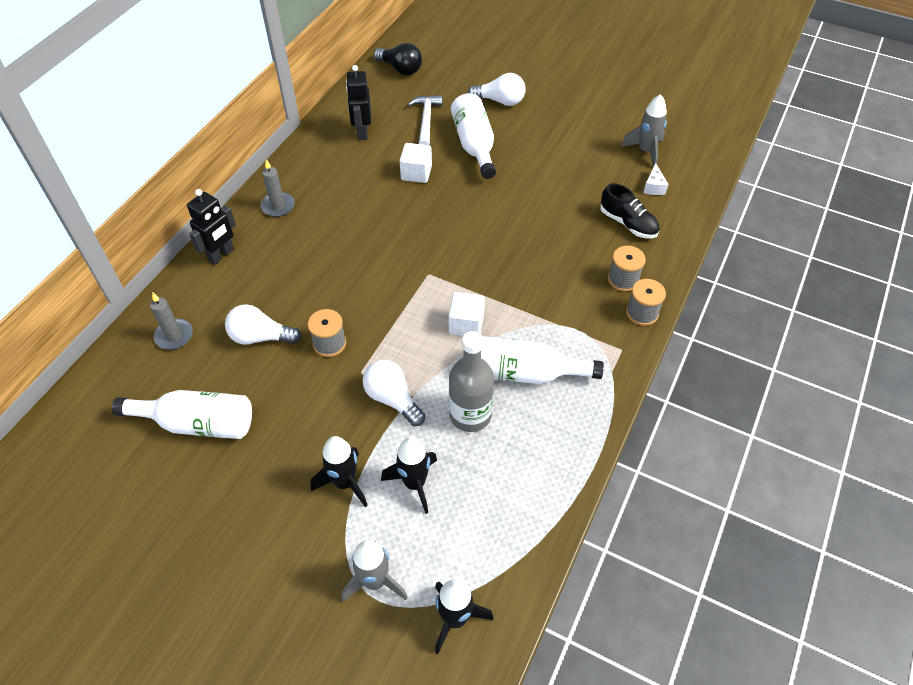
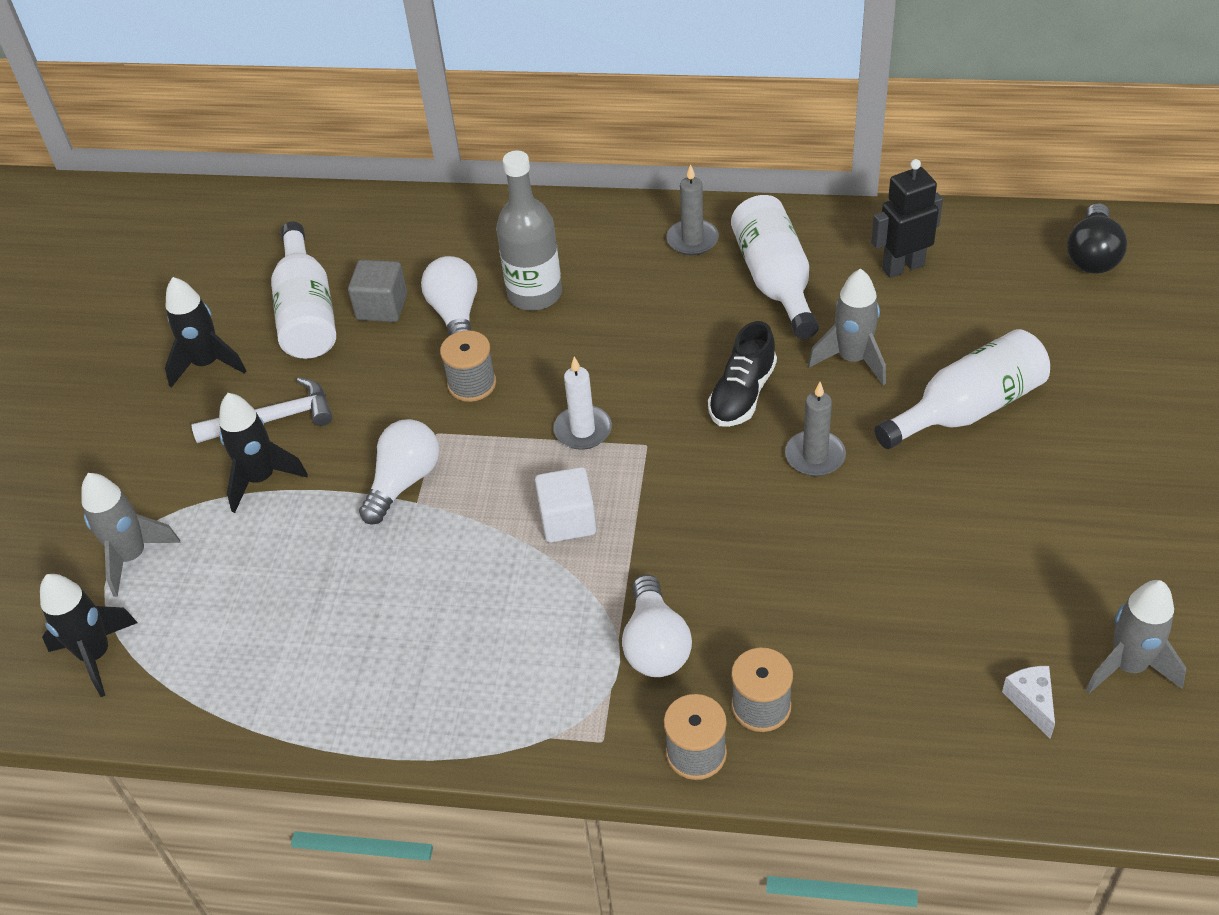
camera: 75 degrees right, 5 degrees down
grey candle [150,292,193,350] -> grey candle moved to [785,382,846,476]
black robot [187,189,236,265] -> none
black rocket [381,437,437,514] -> black rocket moved to [165,277,246,388]
white cube [399,143,432,183] -> grey rocket [808,268,886,385]
white hammer [408,95,443,145] -> white hammer moved to [191,377,333,443]
grey bottle [449,331,494,432] -> grey bottle moved to [496,150,562,311]
white light bulb [468,73,526,106] -> white light bulb moved to [622,575,692,677]
white bottle [481,336,604,384] -> white bottle moved to [731,195,819,339]
black shoe [600,183,660,238] -> black shoe moved to [708,321,777,427]
white cheese [643,163,668,195] -> white cheese turned 90 degrees clockwise [1002,666,1055,739]
none -> grey cube [348,260,407,322]
none -> white candle [554,357,612,450]

